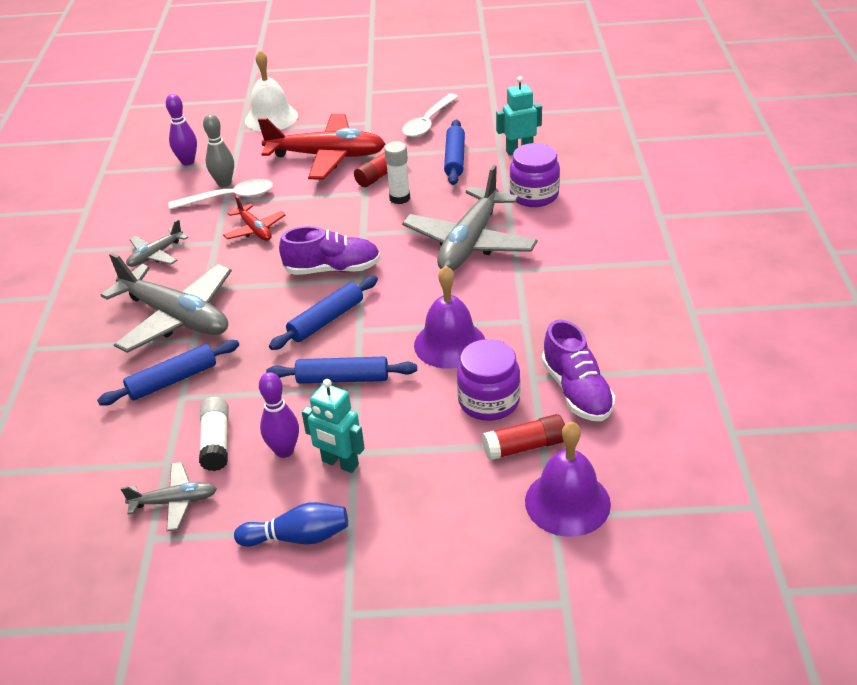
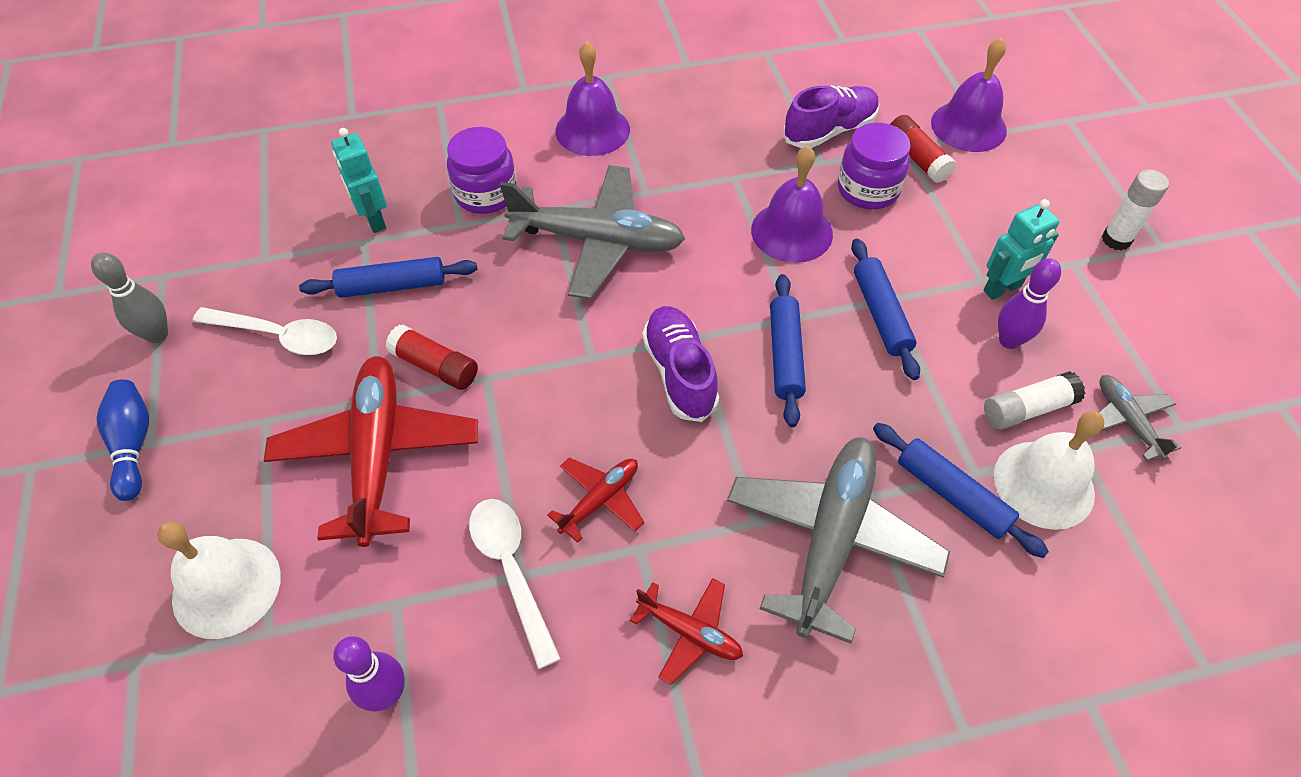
camera: 105 degrees left, 15 degrees up
grey plane [126,219,188,267] -> red plane [630,578,743,685]
grey bowling pin [203,114,234,187] -> grey bowling pin moved to [91,252,168,343]
blue bowling pin [234,502,348,547] -> blue bowling pin moved to [97,380,149,501]
blue rolling pin [269,276,378,350] -> blue rolling pin turned 60 degrees clockwise [770,274,806,427]
turquoise robot [302,379,365,473] -> turquoise robot turned 45 degrees clockwise [984,199,1060,300]
white glue stick [384,141,410,204] -> white glue stick moved to [1102,169,1169,251]
none -> purple bell [555,41,630,156]
none -> white bell [994,411,1104,530]

